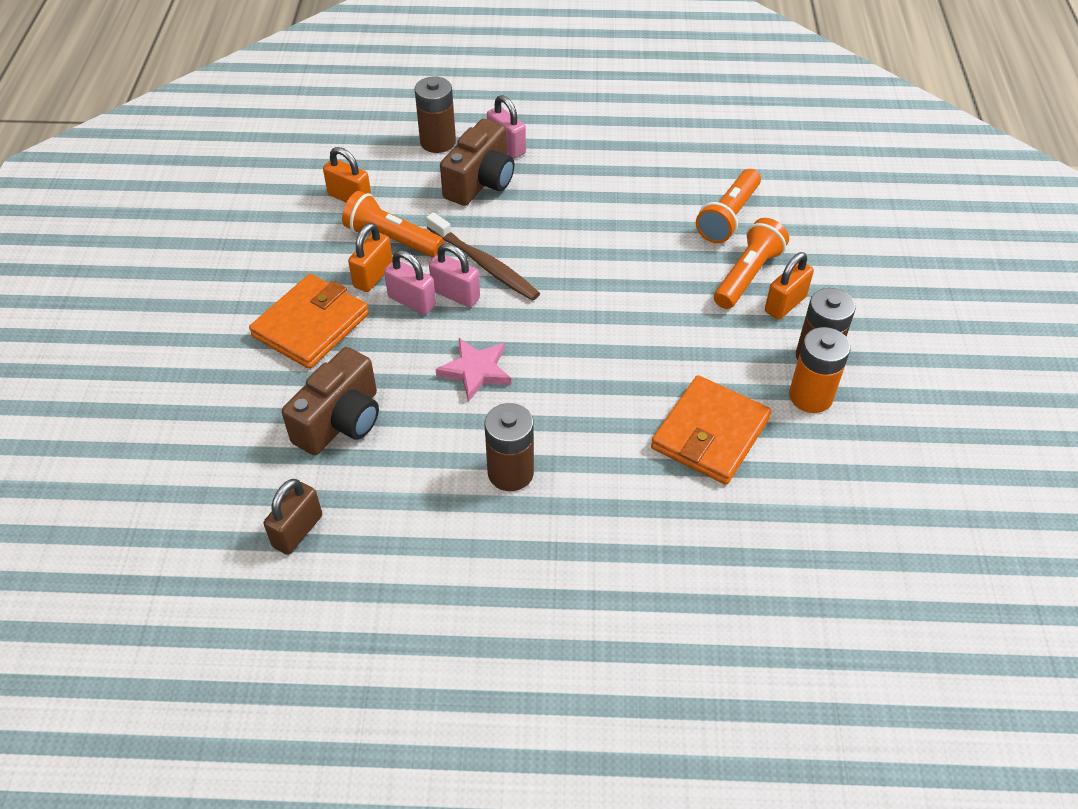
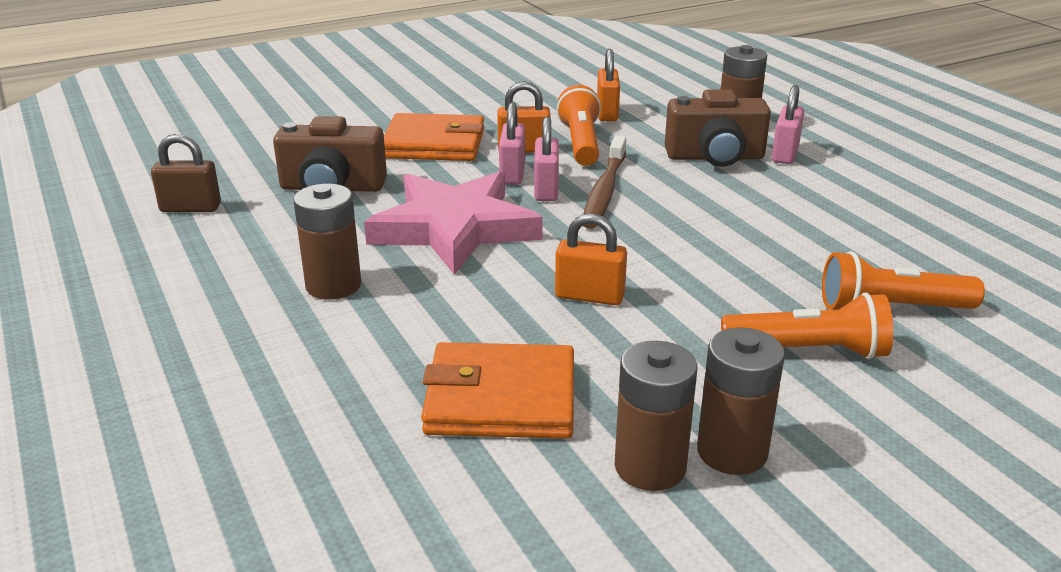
camera: 60 degrees right, 20 degrees down
pink star [435,338,511,402] -> pink star [364,172,543,275], size x1.94
orange padlock [765,252,814,320] -> orange padlock moved to [555,213,627,305]
orange battery [789,327,851,413] -> brown battery [615,341,698,491]

